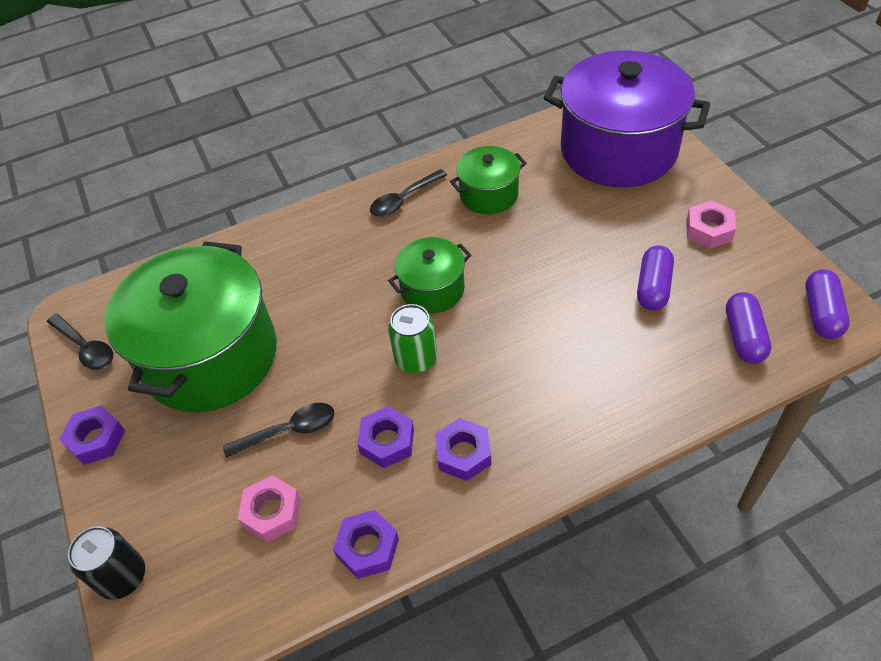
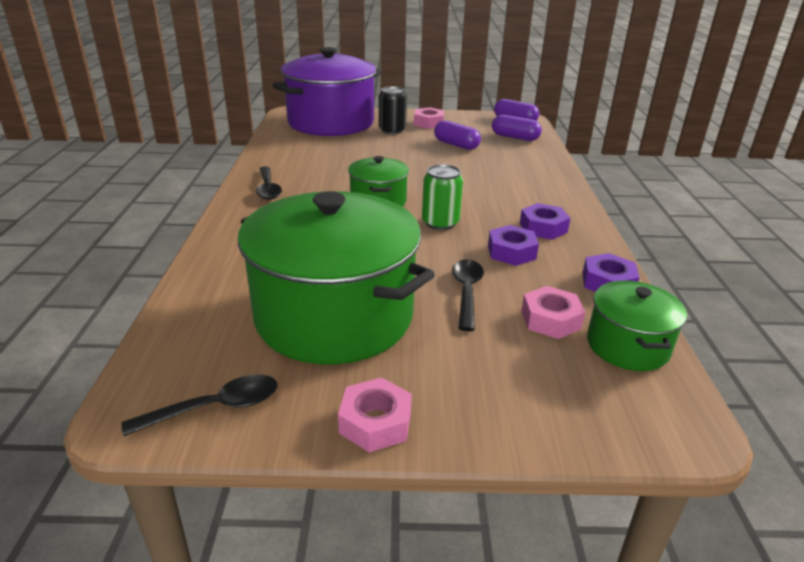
camera: 70 degrees left, 20 degrees down
purple nut [59,405,125,465] -> pink nut [338,377,412,452]
black can [68,526,145,600] -> black can moved to [379,86,407,134]
green pot [450,146,527,214] -> green pot moved to [587,281,687,371]

